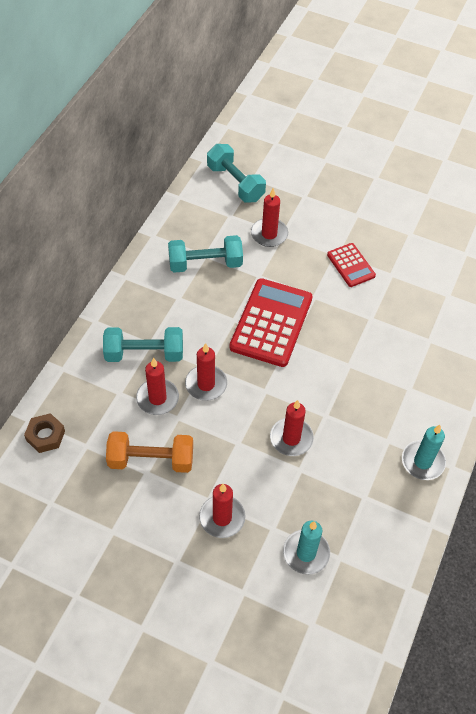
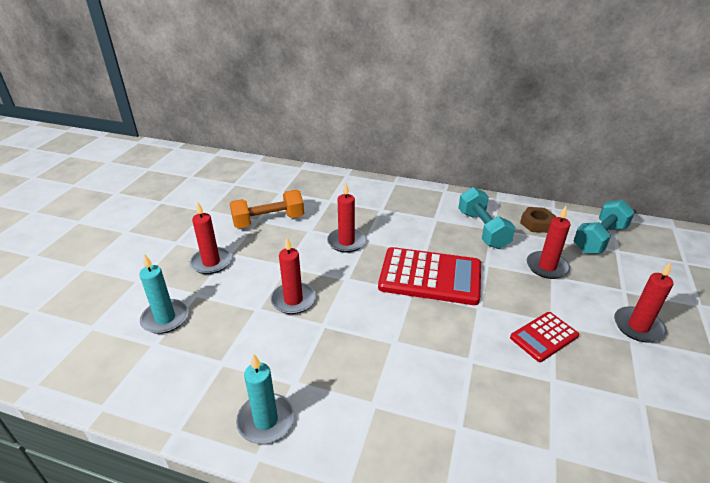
camera: 85 degrees right, 20 degrees down
brown nut [24,413,65,453] -> brown nut moved to [520,207,556,233]
turquoise dumbbell [103,327,183,362] -> none
orange dumbbell [106,431,193,473] -> orange dumbbell turned 75 degrees clockwise [230,190,304,229]
red candle [136,358,179,415] -> red candle moved to [614,262,674,343]

